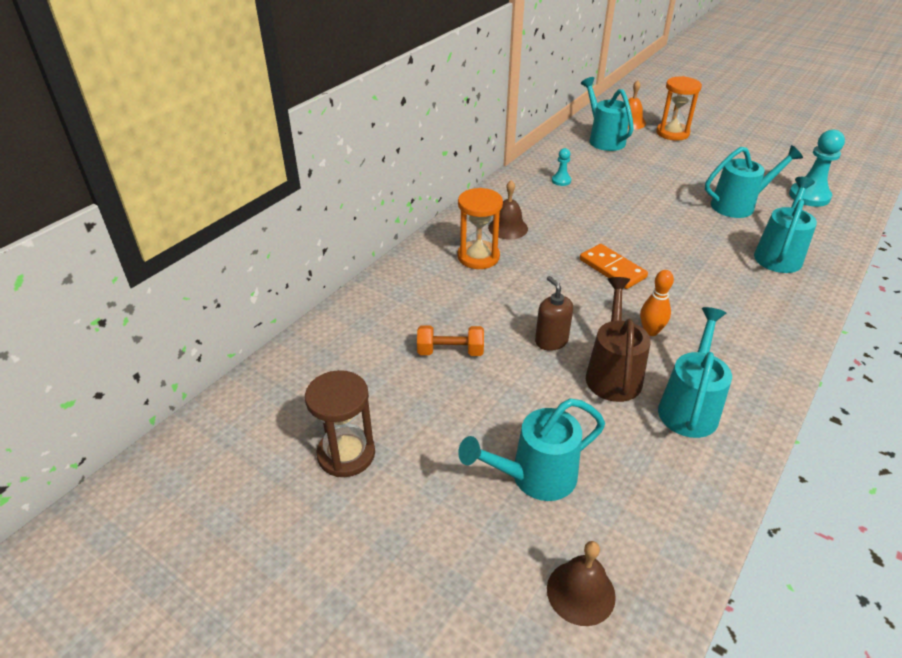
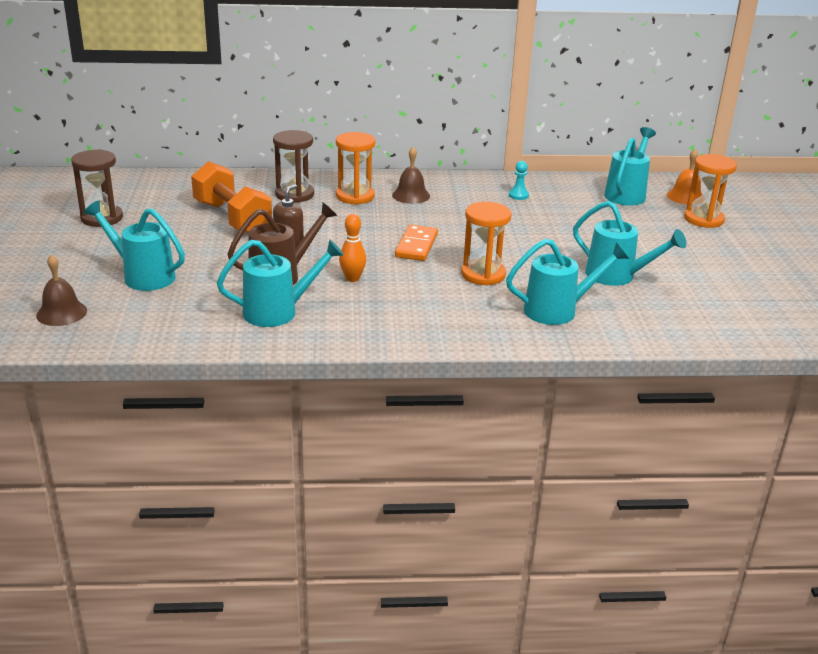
camera: 50 degrees right, 10 degrees down
orange dumbbell [417,325,484,356] -> orange dumbbell [191,161,272,233], size x1.82
turquoise pawn [789,130,845,207] -> none
none -> brown hourglass [273,130,314,203]
none -> orange hourglass [461,202,512,286]

